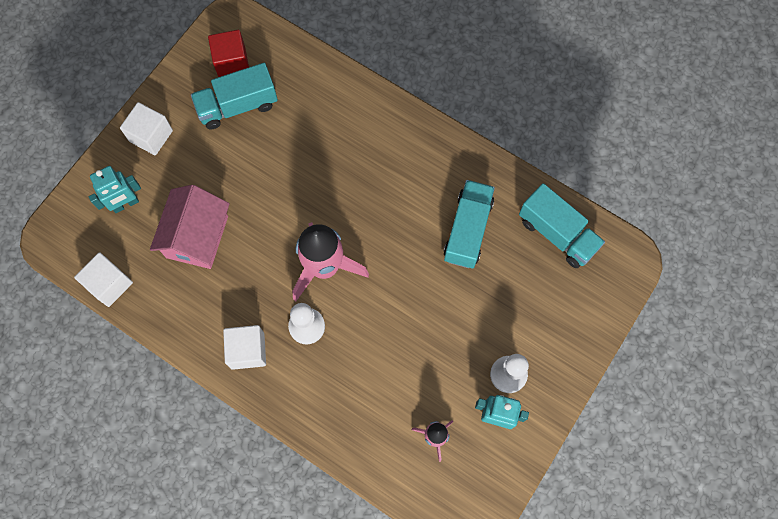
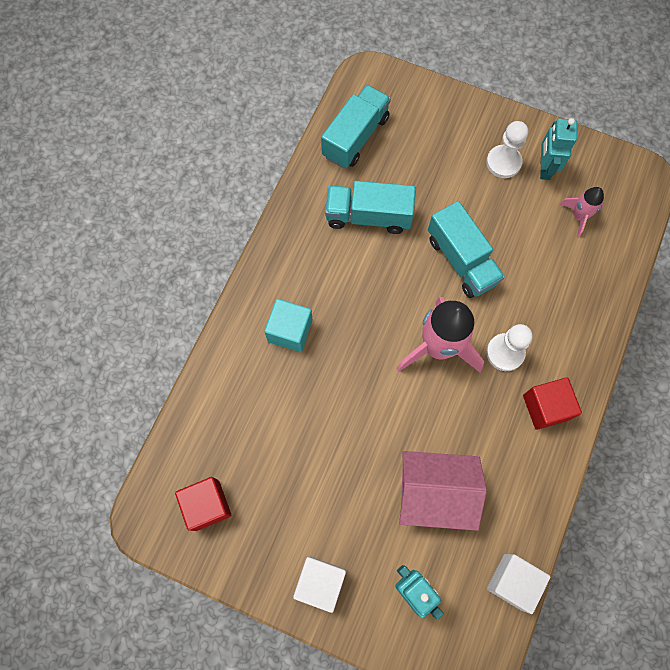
camera: 100 degrees left, 0 degrees up
turquoise truck [191,63,278,129] -> turquoise truck moved to [428,201,505,298]
white cube [223,325,266,370] -> red cube [523,377,582,430]
none -> turquoise cube [264,299,313,352]

